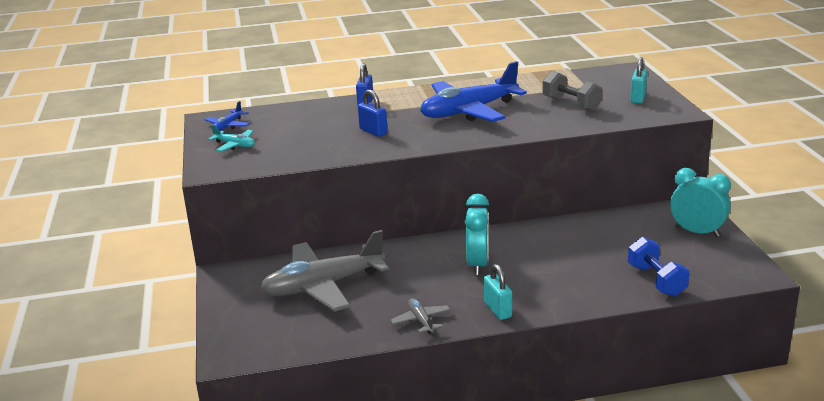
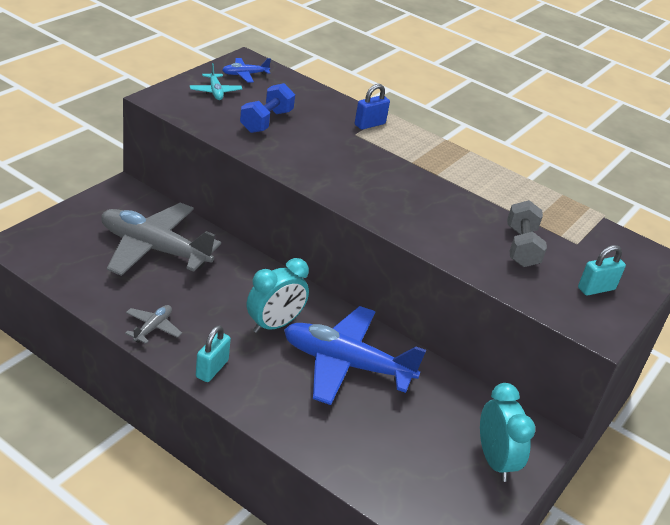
camera: 40 degrees right, 10 degrees up
blue padlock [358,90,388,137] -> none
blue plane [420,61,527,122] -> blue plane moved to [284,306,426,405]
blue dumbbell [628,237,690,297] -> blue dumbbell moved to [240,83,295,133]

